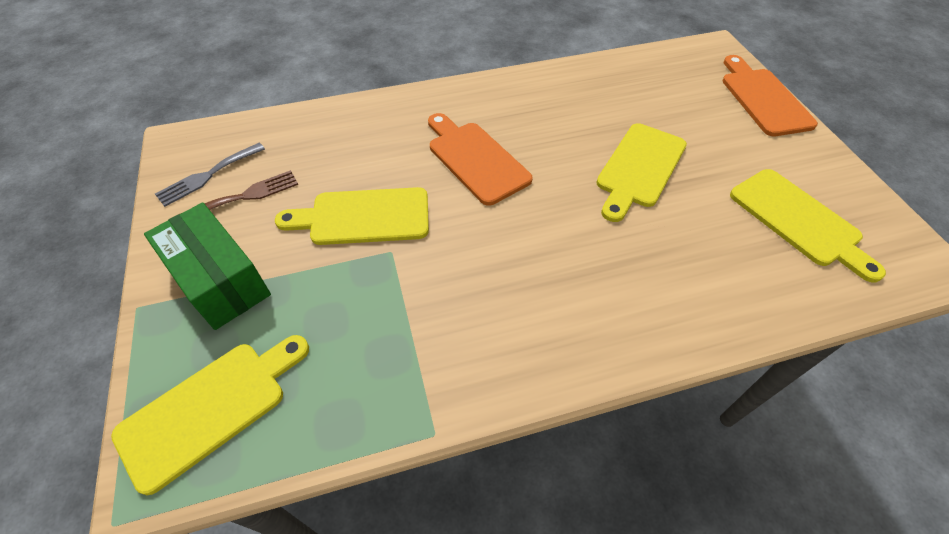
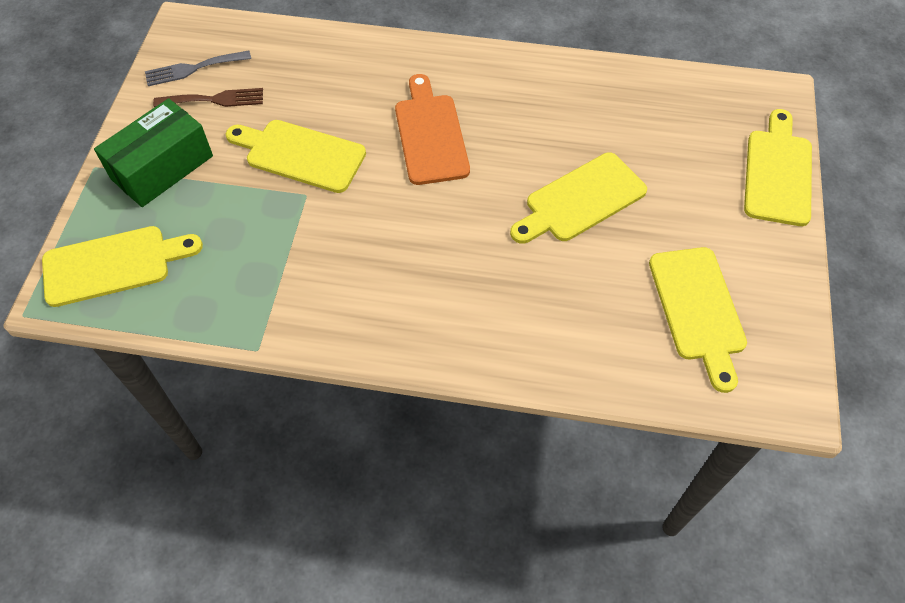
camera: 25 degrees right, 5 degrees up
green box [144,203,271,330] -> green box turned 60 degrees clockwise [94,98,213,207]
orange cutting board [723,55,818,136] -> yellow cutting board [744,109,812,226]

